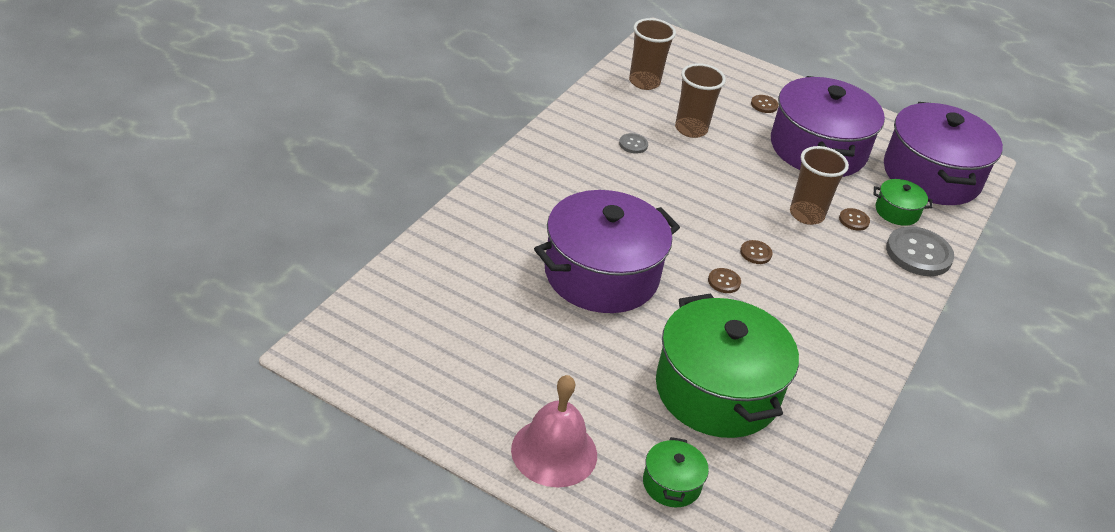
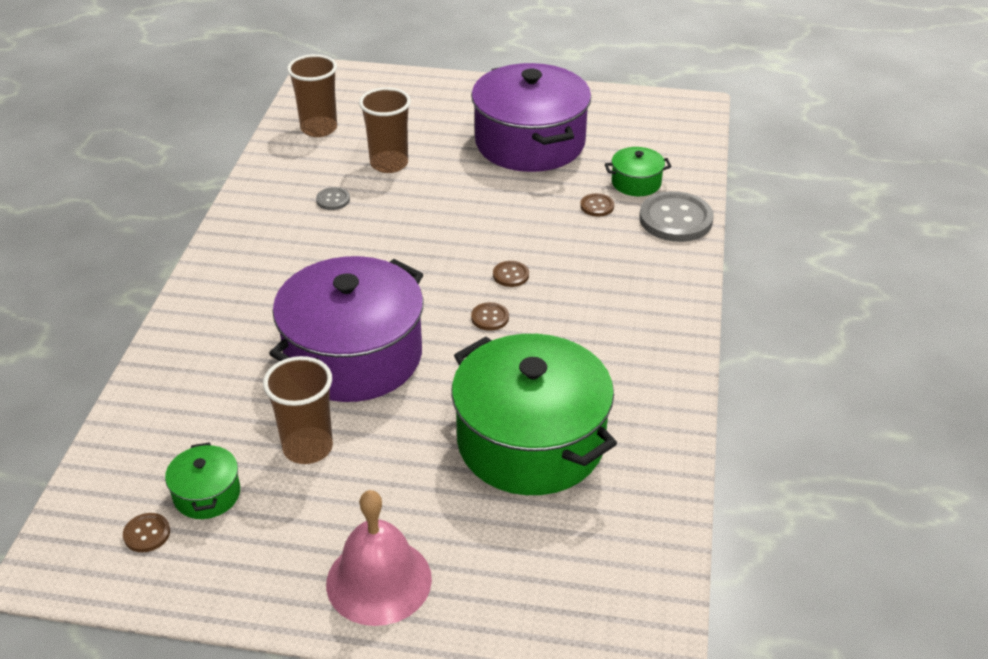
camera: 15 degrees left, 0 degrees up
green pot [643,437,709,507] -> green pot moved to [165,442,240,519]
brown button [751,95,779,113] -> brown button moved to [123,513,170,552]
brown cup [790,146,849,225] -> brown cup moved to [263,356,333,464]
purple pot [884,102,1003,205] -> none

